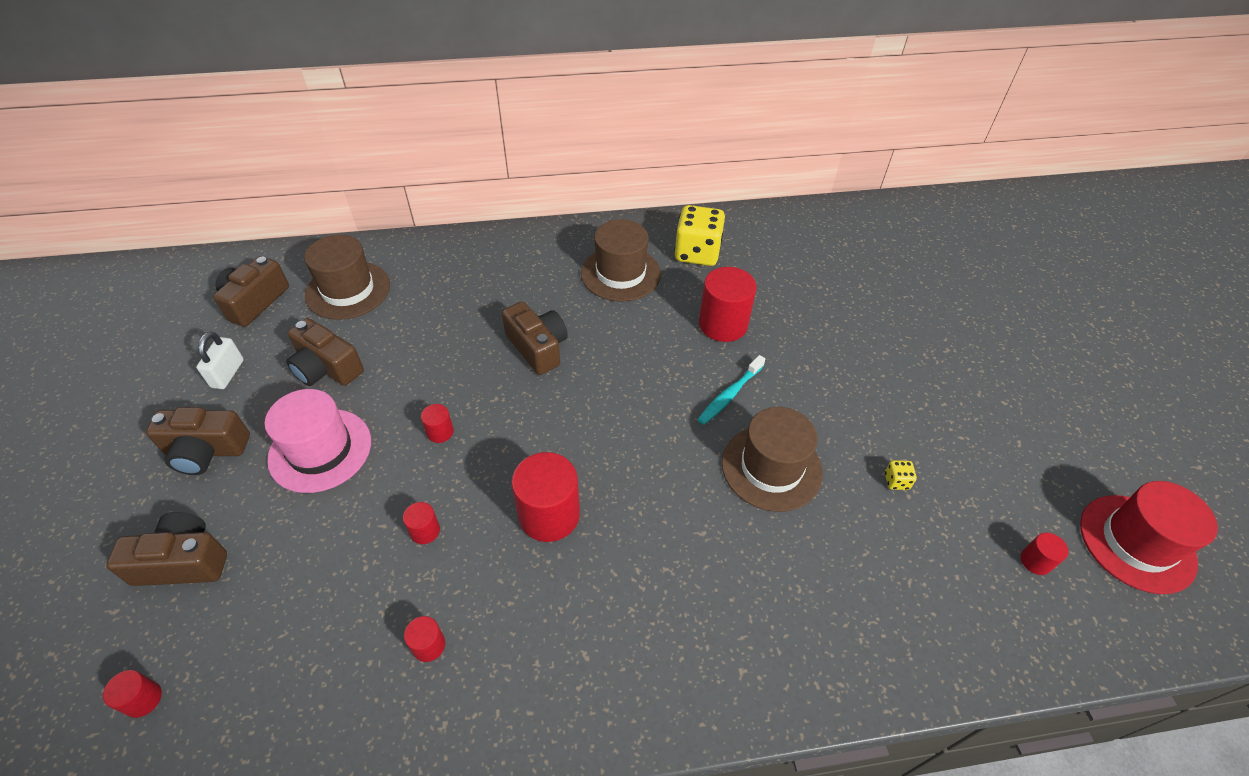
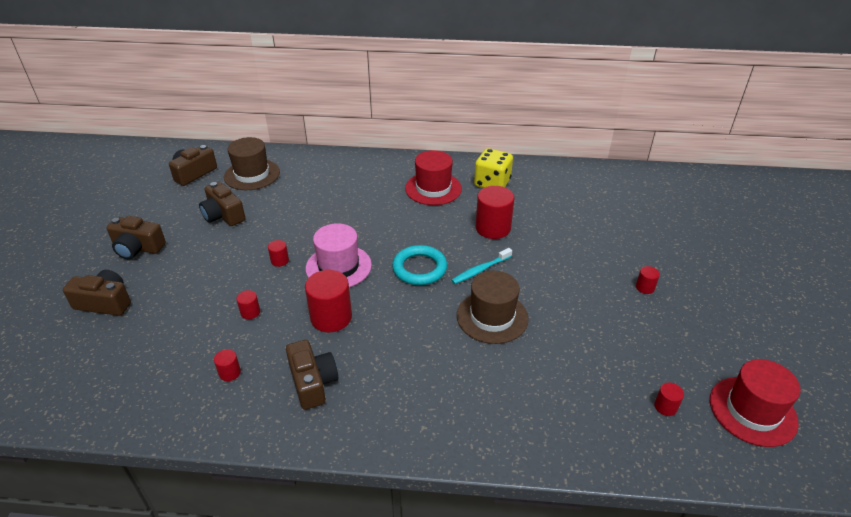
camera: 15 degrees right, 10 degrees down
red cylinder [103,670,162,718] -> red cylinder moved to [636,266,660,294]
white padlock [196,332,244,389] -> none
pink hat [265,389,371,493] -> pink hat moved to [306,223,372,287]
brown camera [502,301,568,375] -> brown camera moved to [286,340,338,410]
brown hat [581,219,661,302] -> red hat [405,150,462,205]
yellow dice [885,460,917,490] -> none
none -> turquoise ring [392,245,447,285]

